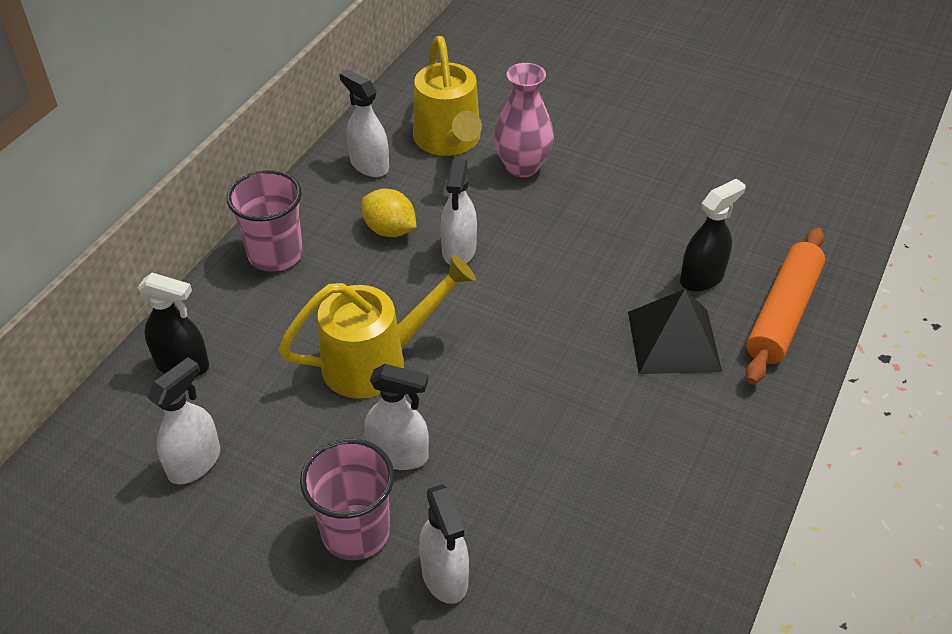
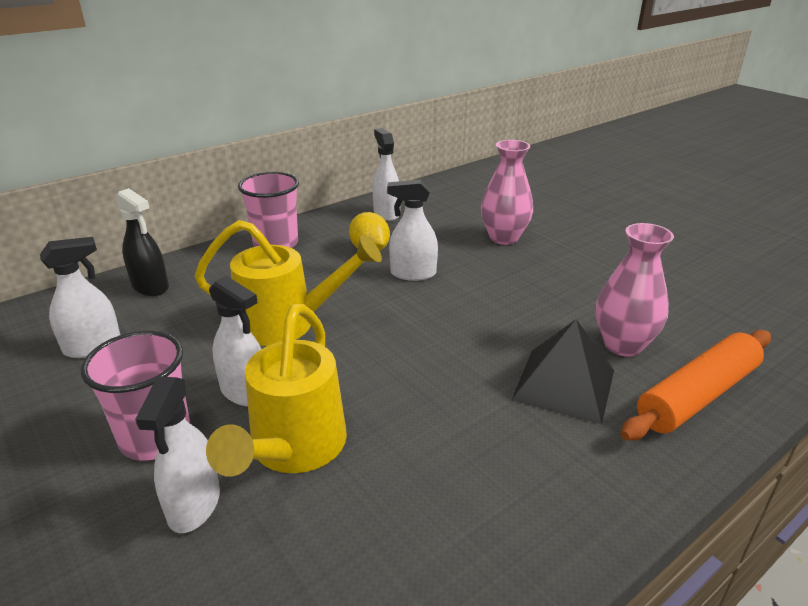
camera: 25 degrees right, 15 degrees down
yellow watering can [413,36,482,156] -> yellow watering can moved to [206,304,347,477]
white spray bottle [440,159,477,265] -> white spray bottle turned 60 degrees clockwise [387,180,438,281]
black spray bottle [680,179,746,292] -> pink vase [596,223,674,357]

